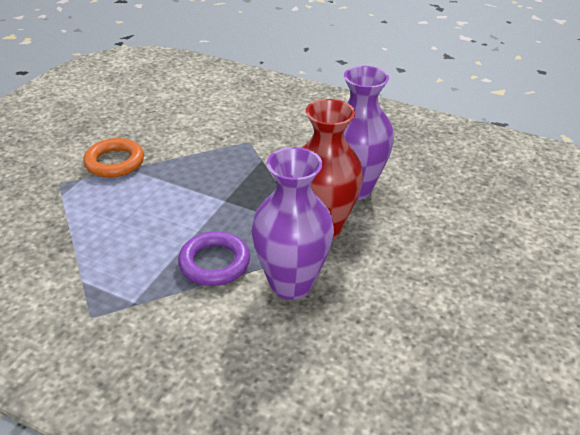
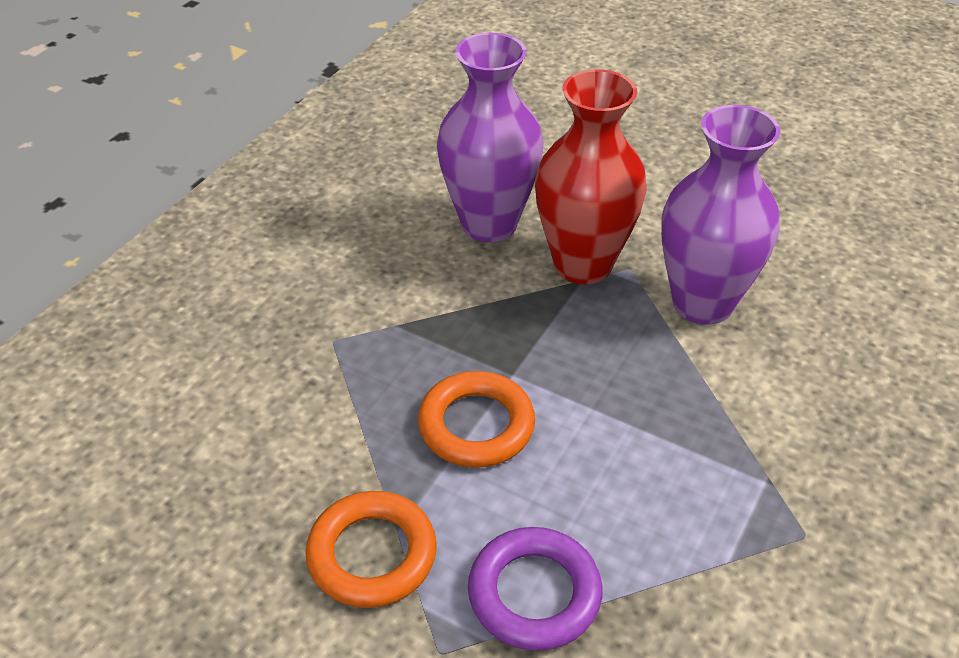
camera: 85 degrees left, 5 degrees up
purple ring [178,231,250,286] -> purple ring moved to [468,527,602,651]
none -> orange ring [418,371,535,468]

